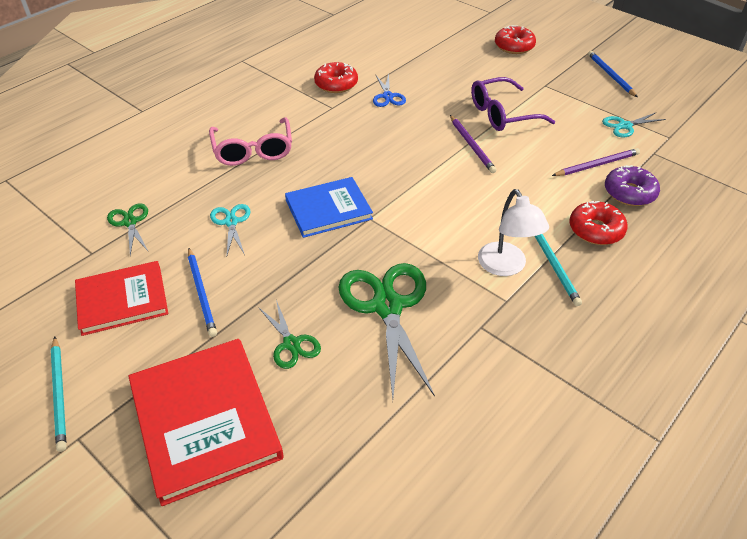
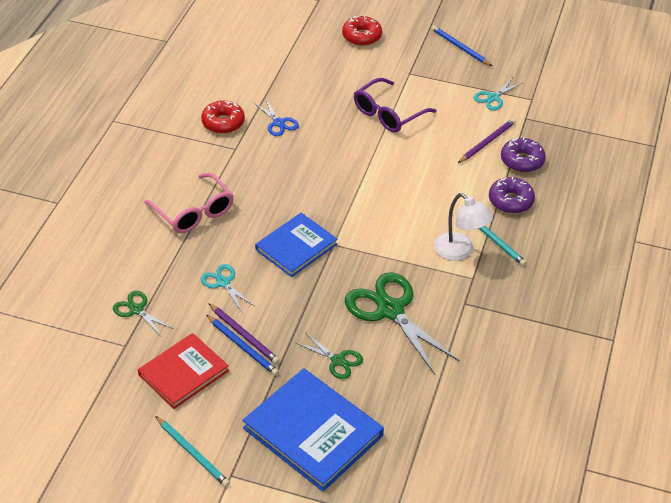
camera: 25 degrees left, 0 degrees up
red book [128,339,284,506] -> blue book [242,368,384,491]
purple pencil [450,115,496,173] -> purple pencil moved to [208,303,280,364]
red donut [569,201,627,245] -> purple donut [489,177,535,213]

